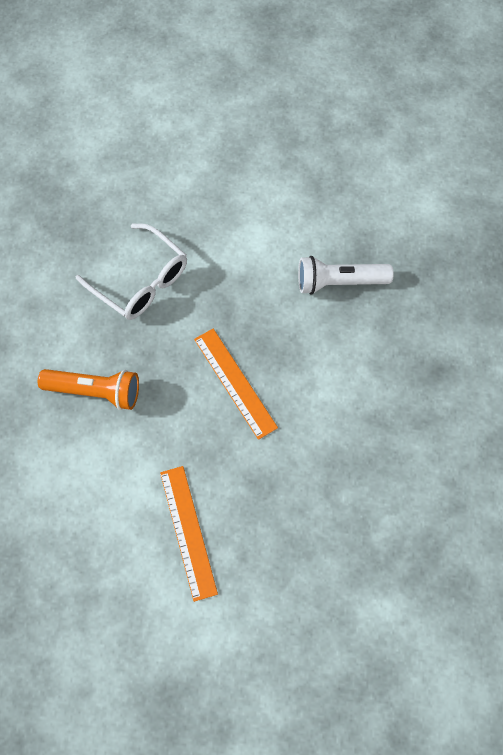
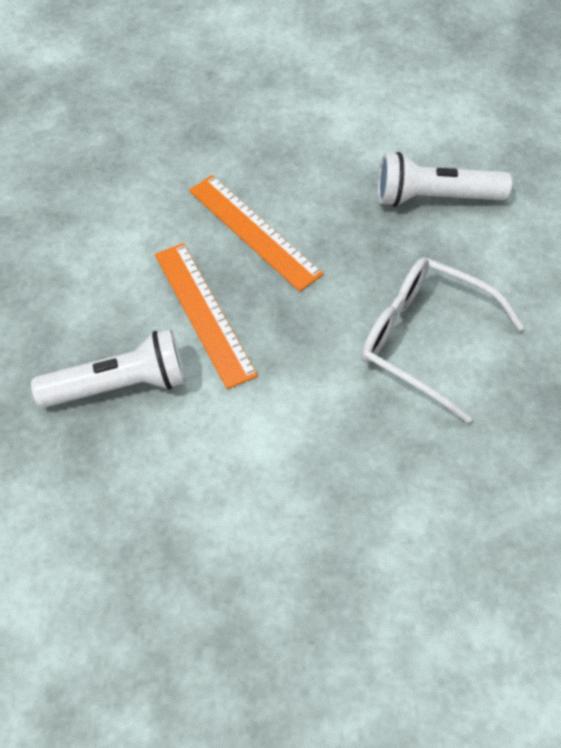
camera: 170 degrees right, 10 degrees down
orange flashlight [38,369,139,410] -> white flashlight [378,152,512,207]
orange ruler [160,466,218,602] -> orange ruler moved to [155,243,258,389]

